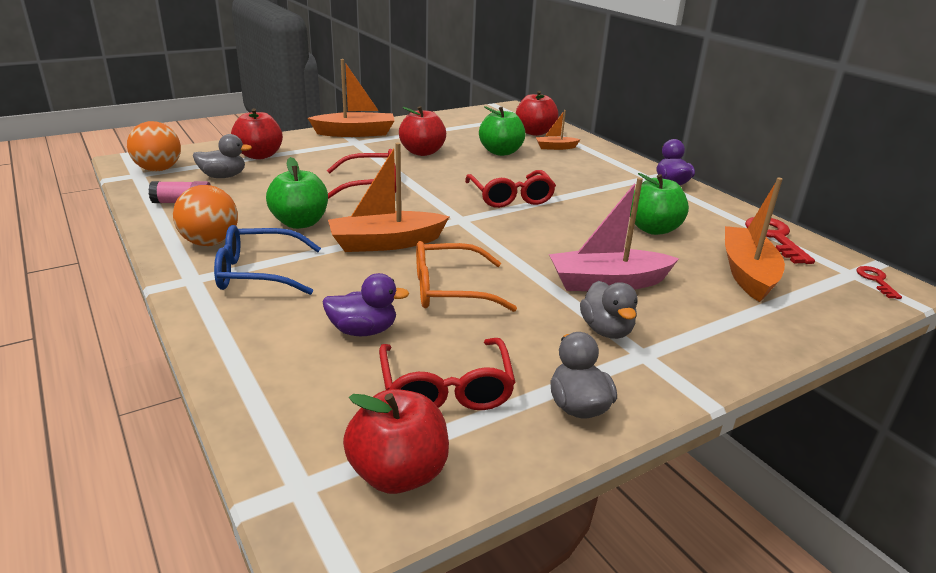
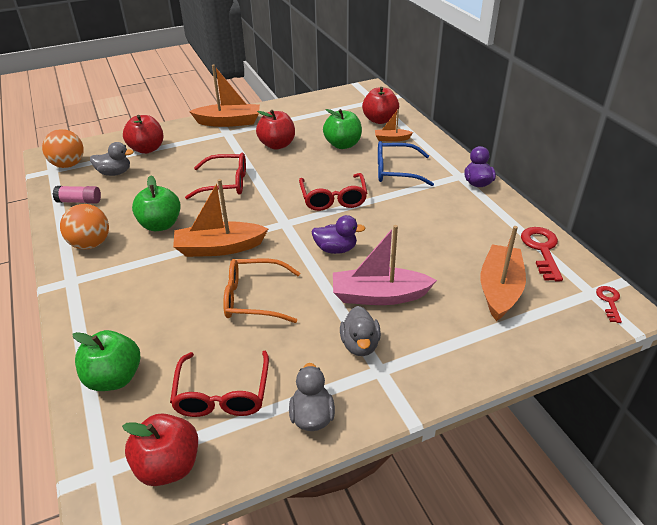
camera: 10 degrees right, 10 degrees up
blue glasses [214,225,321,295] -> blue glasses moved to [378,141,434,186]
purple duck [322,273,410,336] -> purple duck moved to [312,215,366,254]
green apple [630,173,689,235] -> green apple moved to [72,330,140,391]

